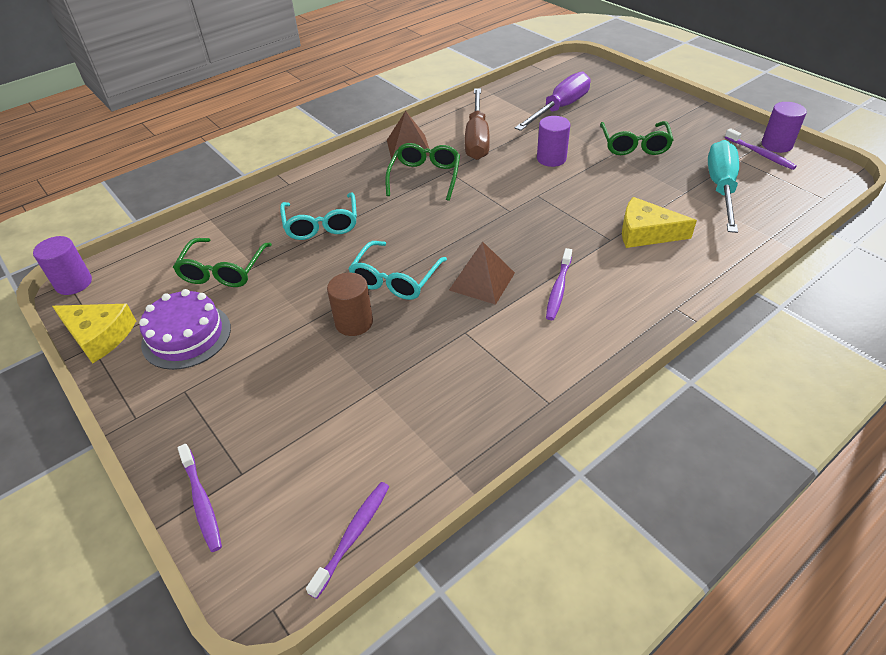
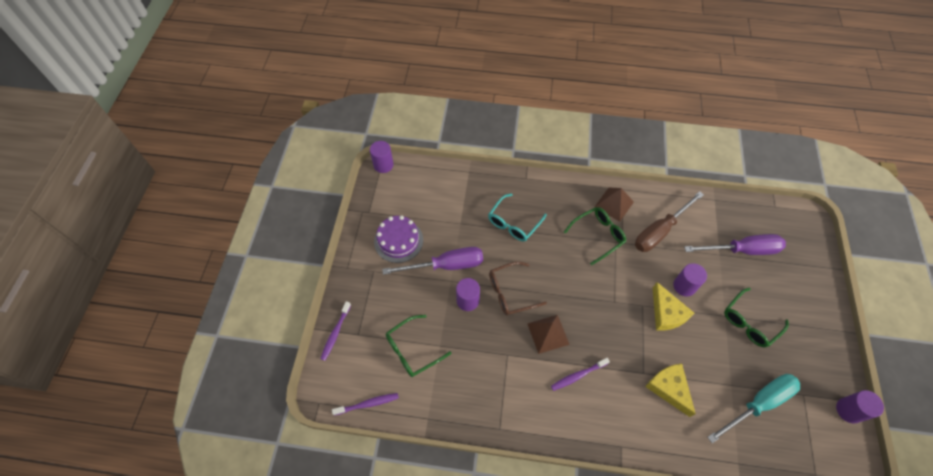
camera: 45 degrees right, 15 degrees up
yellow cheese [52,304,136,364] -> yellow cheese moved to [653,282,695,331]
green glasses [173,238,272,287] -> green glasses moved to [386,315,451,377]
brown cylinder [327,273,373,336] -> purple cylinder [456,278,480,311]
turquoise glasses [348,241,447,300] -> brown glasses [489,262,547,316]
purple toothbrush [725,128,797,170] -> none
none -> purple screwdriver [382,247,483,275]

